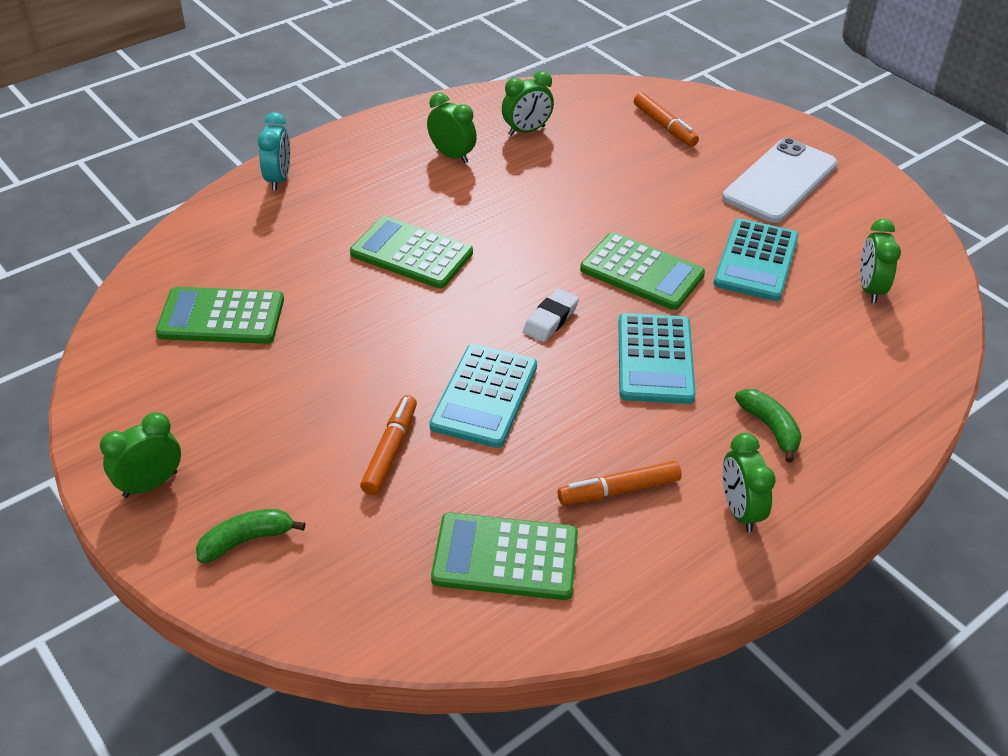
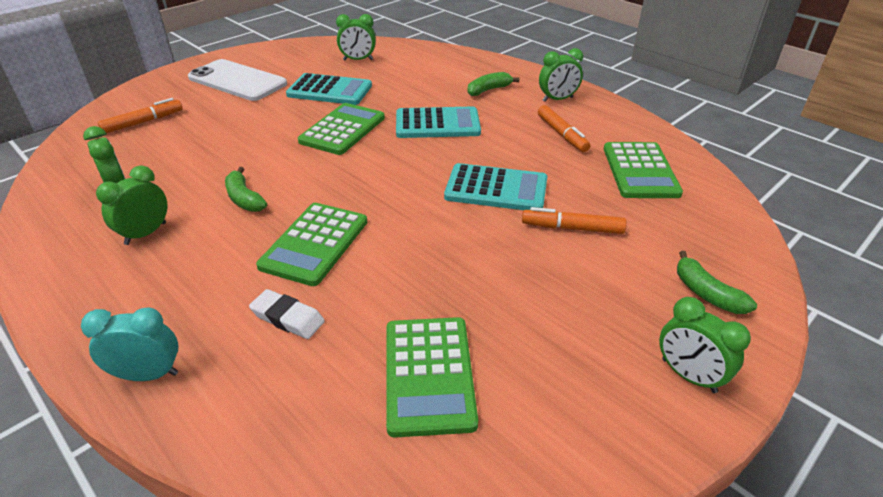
camera: 95 degrees left, 5 degrees down
white eraser [523,289,579,342] -> white eraser moved to [249,289,325,339]
none -> green banana [225,167,267,212]

